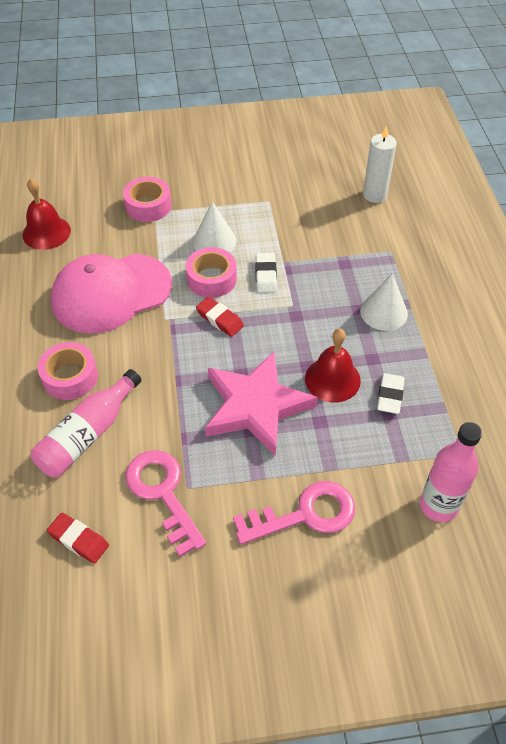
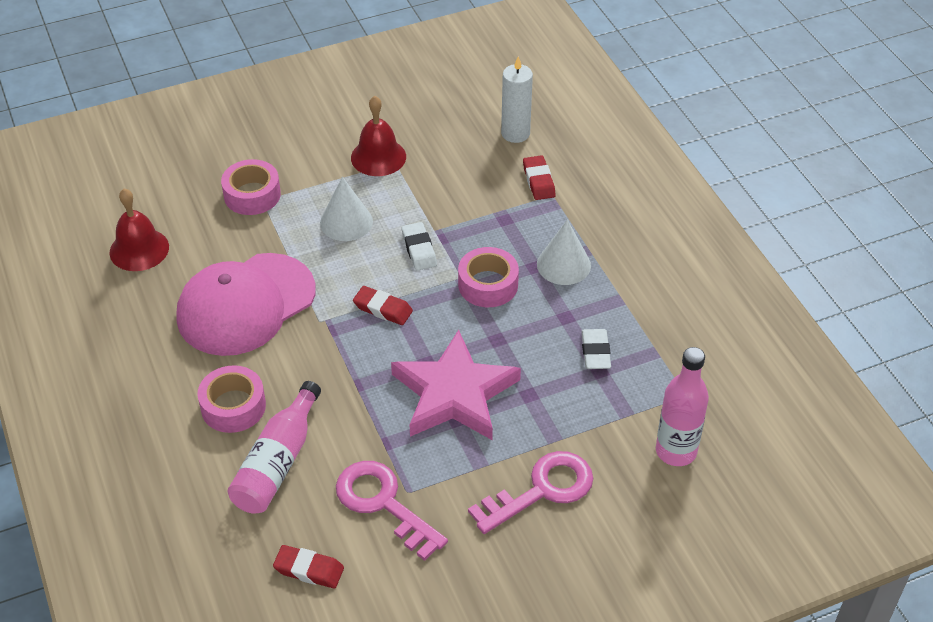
camera: 15 degrees left, 5 degrees down
pink tape [185,247,237,298] -> pink tape moved to [458,247,519,307]
red bell [305,329,361,403] -> red bell moved to [351,96,406,176]
none -> red eraser [523,155,556,200]

